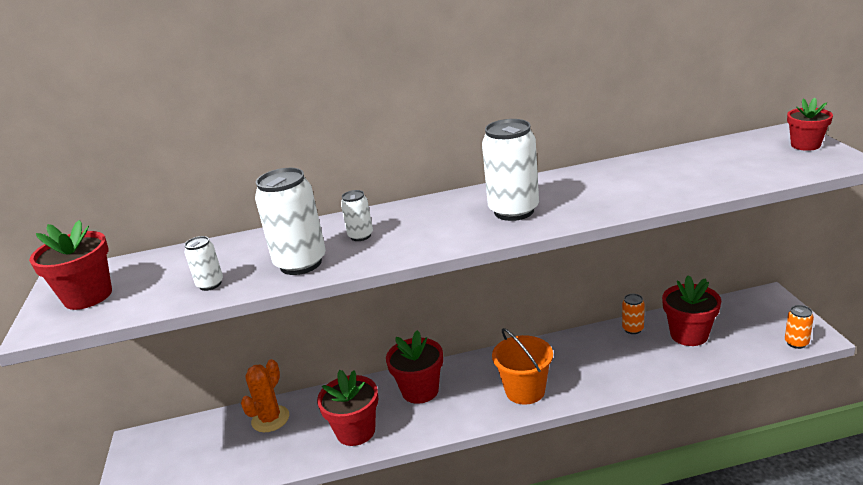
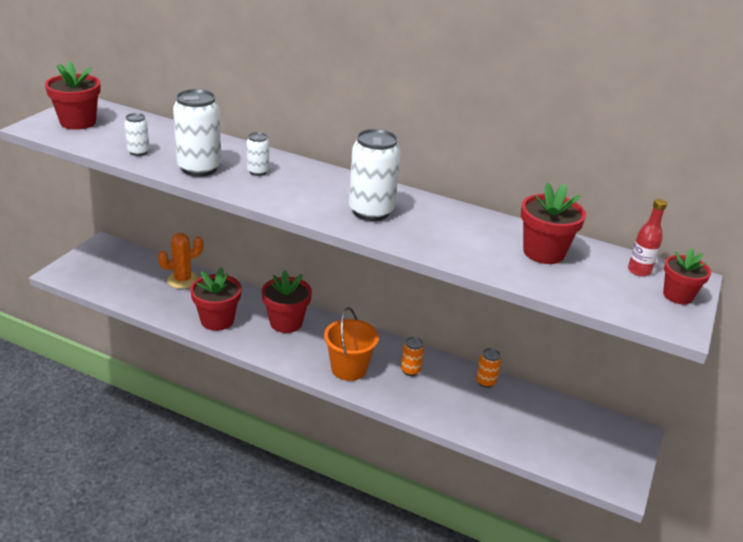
camera: 30 degrees right, 5 degrees up
red flower pot [662,275,721,346] -> red flower pot moved to [521,182,586,264]
orange can [785,305,814,349] -> orange can moved to [401,337,424,376]
none -> red bottle [628,199,667,276]

